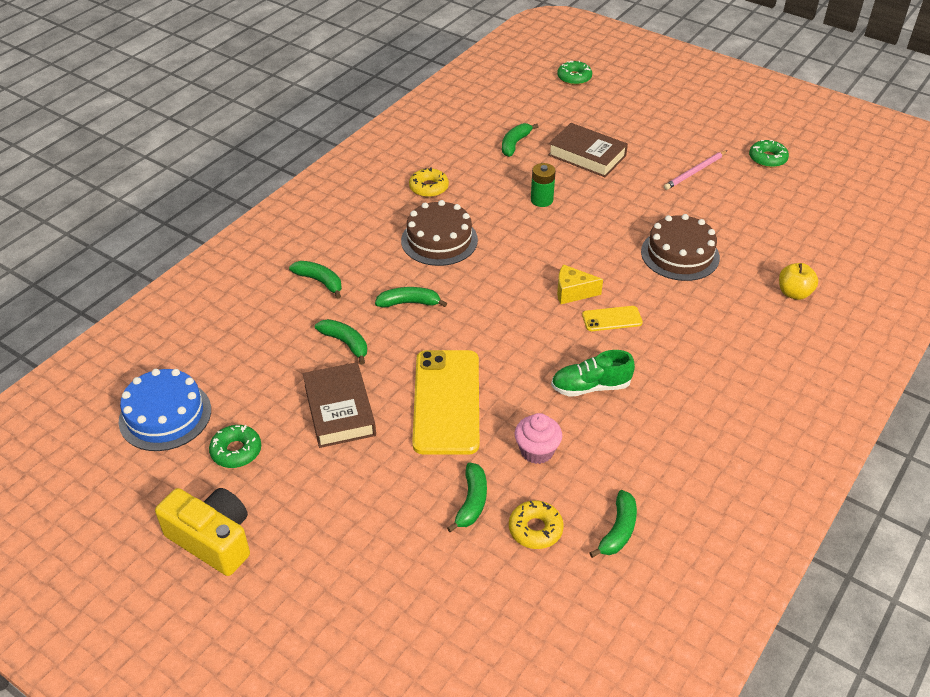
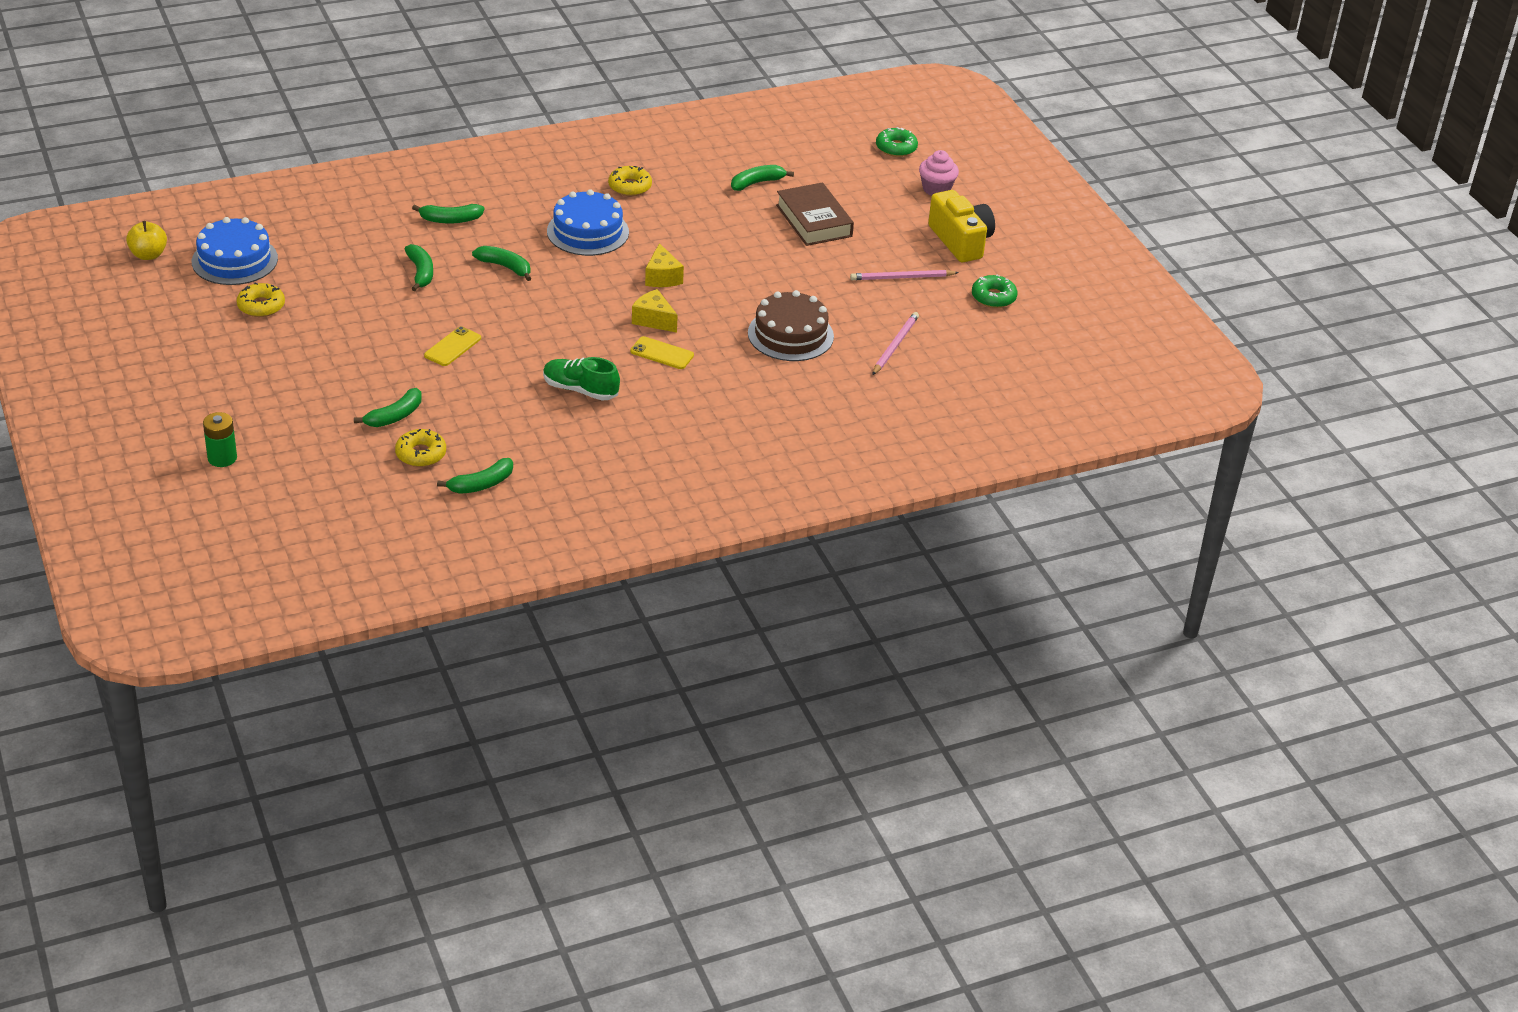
camera: 30 degrees right, 5 degrees down
yellow camera [155,488,250,576] -> yellow camera moved to [928,190,995,262]
green donut [209,425,261,468] -> yellow donut [237,283,285,317]
green banana [289,261,342,299] -> green banana turned 105 degrees clockwise [412,204,484,223]
brown book [303,362,376,448] -> none
brown cake [401,200,478,266] -> blue cake [547,189,629,256]
yellow phone [412,350,479,455] -> yellow phone [424,326,481,366], size x0.46
pink cupcake [515,413,562,464] -> pink cupcake moved to [919,150,959,196]
green battery [531,163,556,207] -> green battery moved to [203,412,237,467]
yellow apple [779,263,818,300] -> yellow apple moved to [126,221,167,260]
none -> yellow cheese [645,243,684,287]
none -> pink pencil [872,312,919,375]

